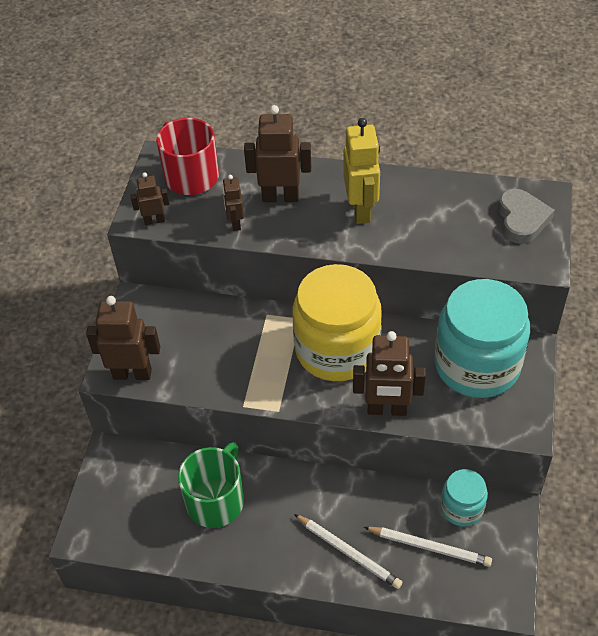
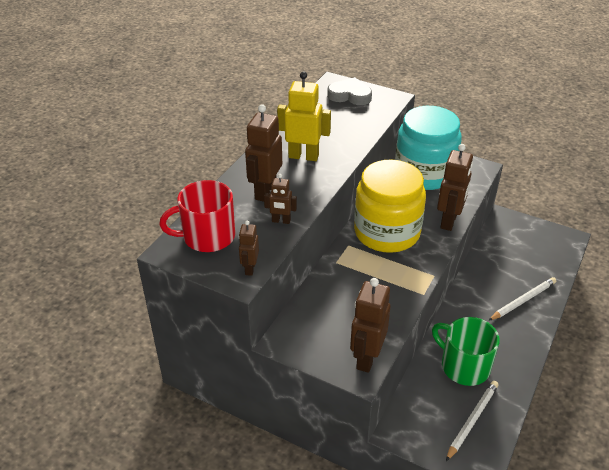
camera: 75 degrees left, 10 degrees down
white pencil [364,527,492,567] -> white pencil moved to [446,381,499,461]
turquoise jar [441,469,488,526] -> none

